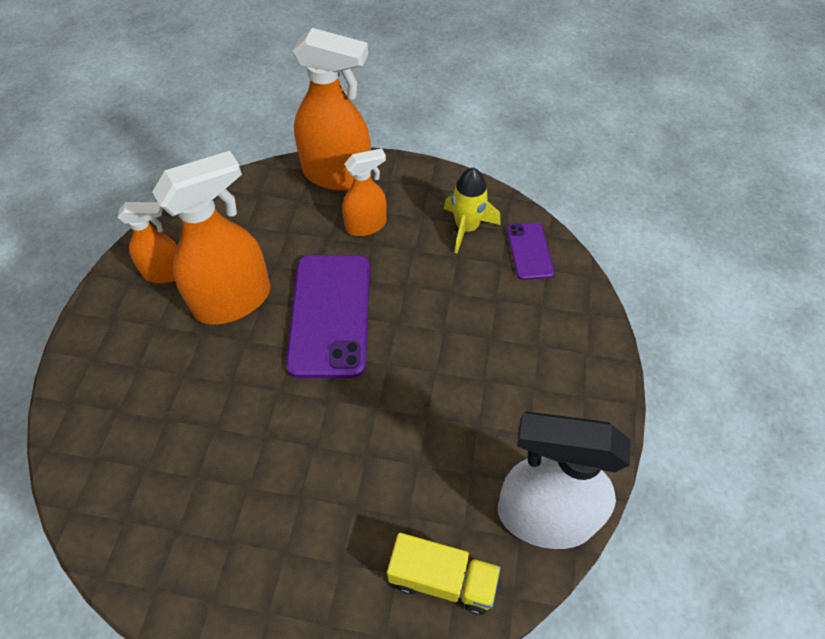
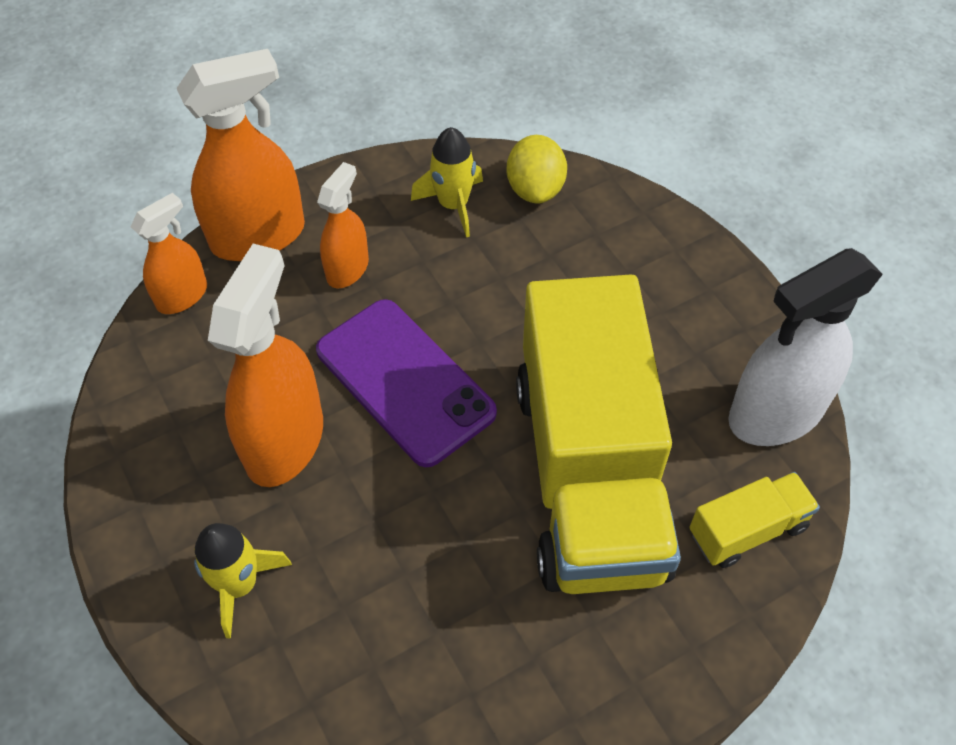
camera: 40 degrees left, 0 degrees up
orange spray bottle [117,202,177,283] -> orange spray bottle moved to [131,193,207,314]
purple phone [507,222,554,280] -> yellow lemon [507,135,567,204]
none -> yellow rocket [194,523,292,639]
none -> yellow truck [516,274,681,594]

